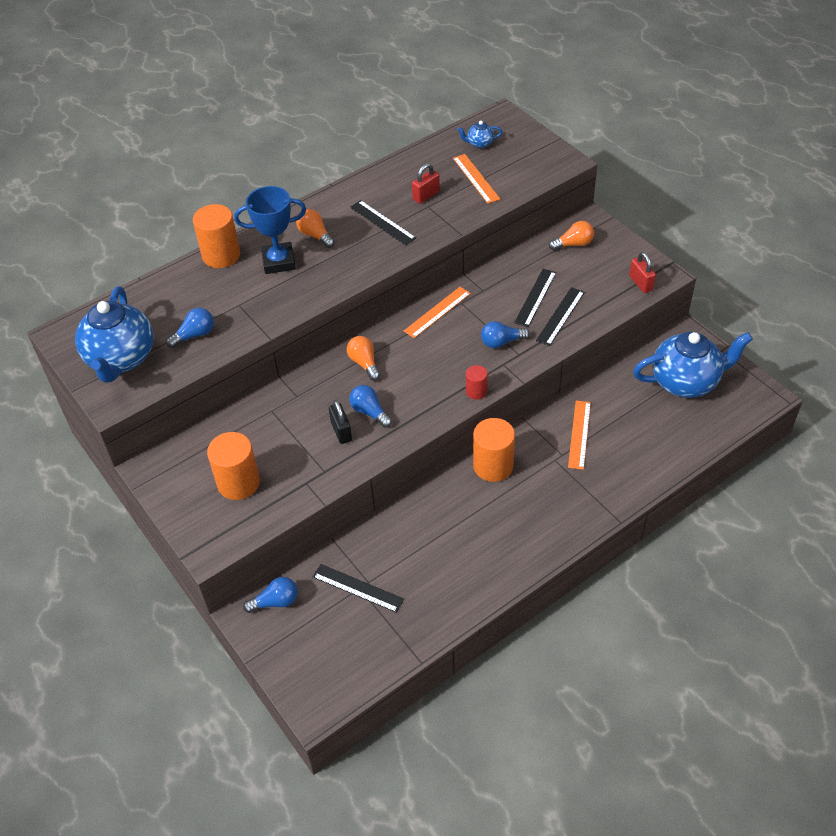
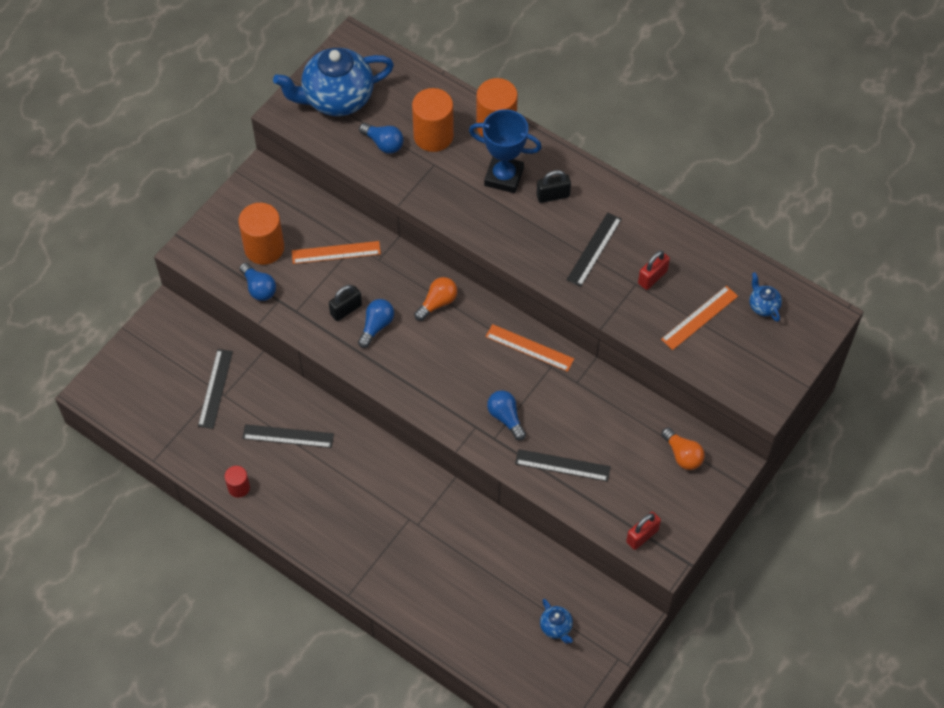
camera: 70 degrees right, 10 degrees up
blue trophy [234,186,306,274] -> blue trophy turned 45 degrees counterclockwise [469,109,542,193]
blue light bulb [243,577,298,613] -> blue light bulb moved to [240,263,276,301]
orange light bulb [296,209,335,248] -> black padlock [537,170,571,203]
red padlock [412,163,440,204] -> red padlock turned 75 degrees counterclockwise [638,250,670,290]
red cylinder [466,365,488,400] -> red cylinder moved to [225,466,250,498]
orange cylinder [473,418,515,482] -> orange cylinder moved to [412,88,454,152]
black ruler [514,269,556,327] -> black ruler moved to [242,424,334,448]
orange ruler [568,400,591,470] -> orange ruler moved to [292,241,381,264]
blue teapot [633,332,753,398] -> blue teapot [540,599,573,644], size x0.42

